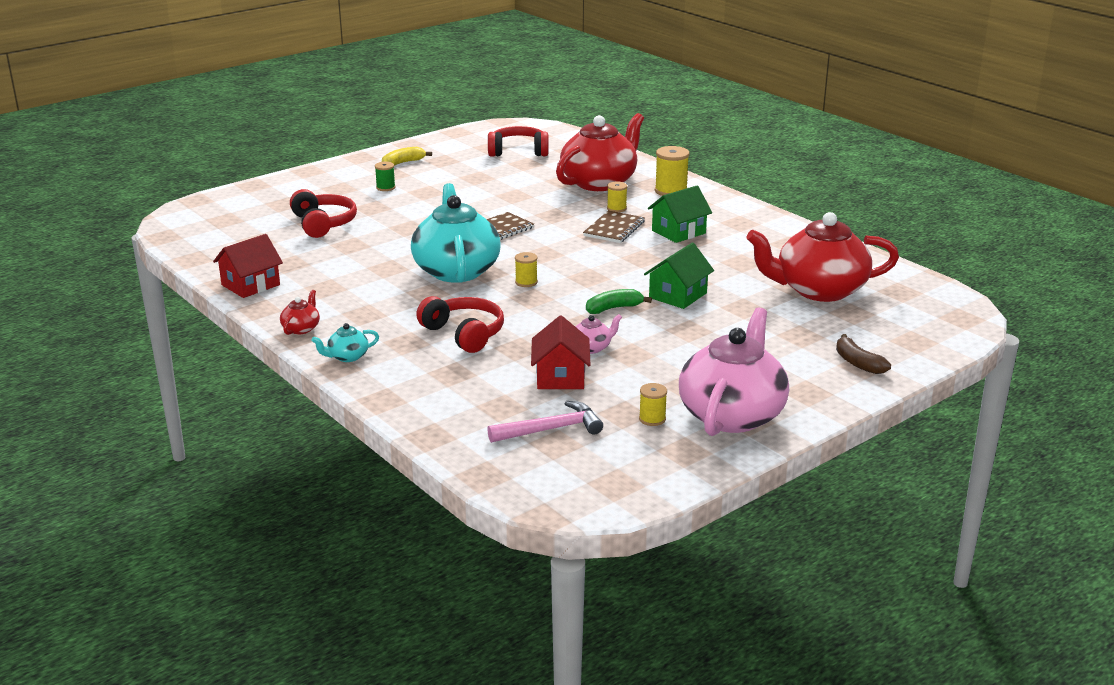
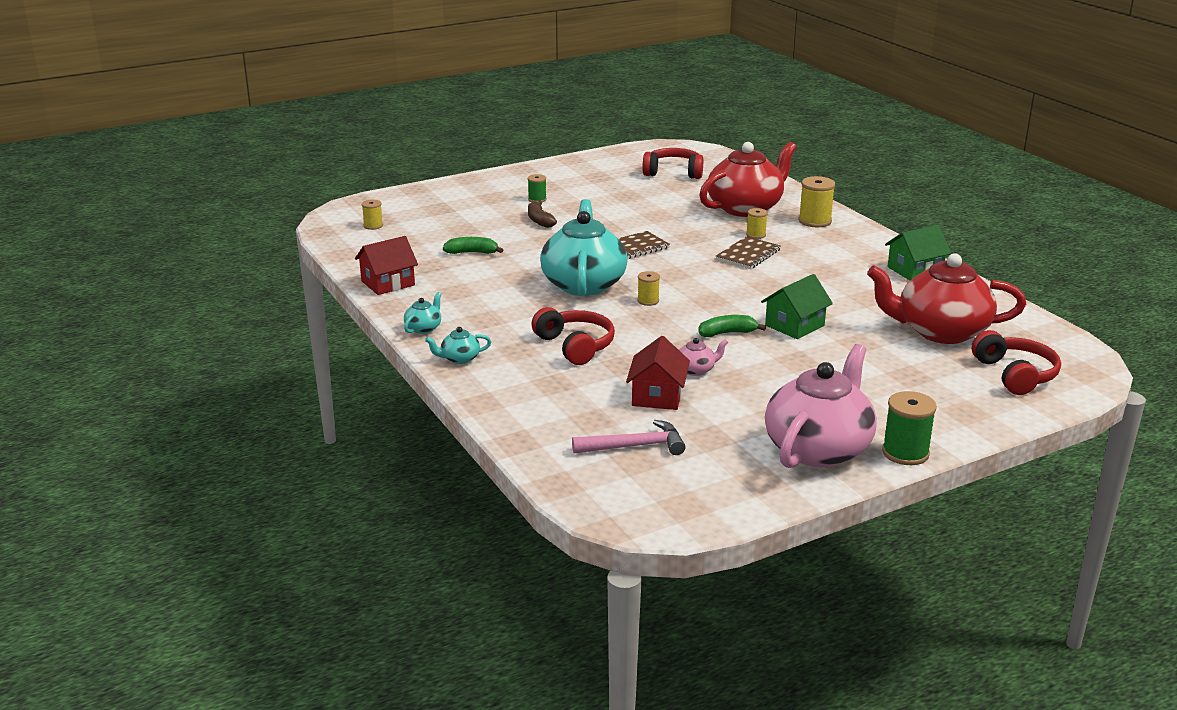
camera: 10 degrees right, 0 degrees up
red teapot [280,290,320,335] -> turquoise teapot [404,292,441,334]
red headphones [290,189,357,238] -> red headphones moved to [972,330,1061,395]
yellow banana [382,147,432,166] -> none
yellow spool [639,383,667,426] -> yellow spool moved to [362,200,383,230]
green house [648,186,712,243] -> green house moved to [885,225,952,280]
brown banana [836,334,891,374] -> brown banana moved to [528,200,557,228]
none -> green banana [443,237,503,254]
none -> green spool [882,391,937,465]

